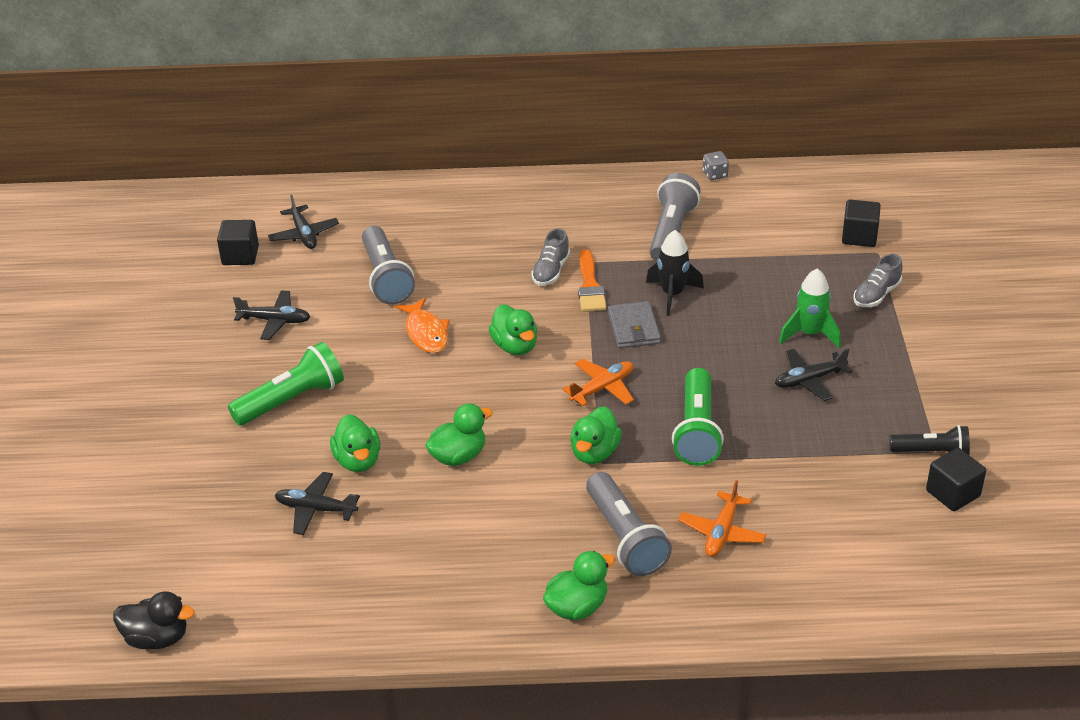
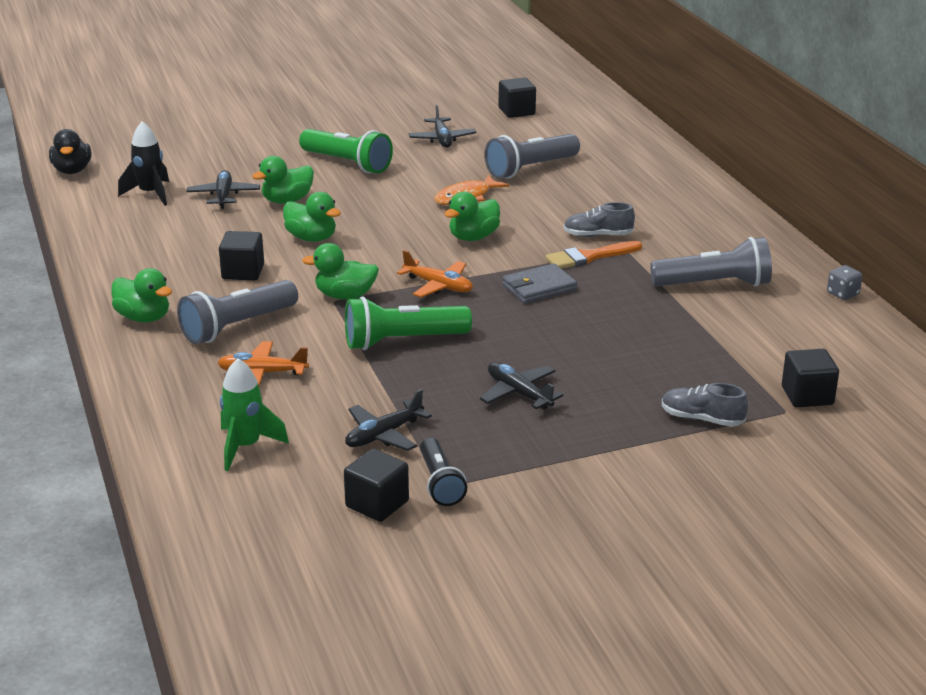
camera: 70 degrees right, 10 degrees down
black plane [268,194,339,249] -> black plane moved to [345,389,432,451]
black rocket [646,230,704,316] -> black rocket moved to [118,121,169,206]
green rocket [779,268,841,348] -> green rocket moved to [220,358,289,471]
none -> black cube [219,231,264,280]

